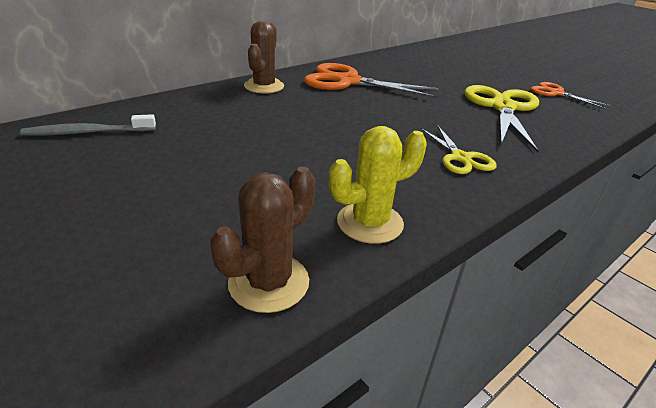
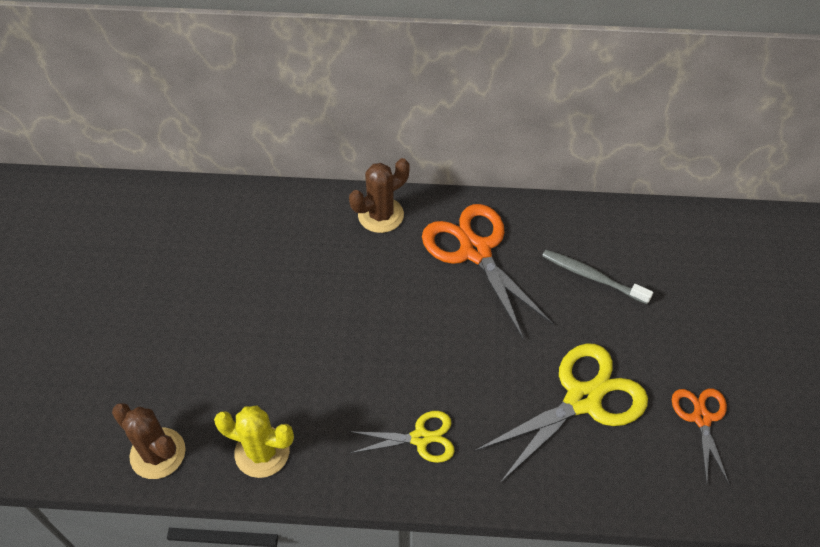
camera: 45 degrees right, 20 degrees up
grey toothbrush [20,114,156,136] -> grey toothbrush moved to [542,250,653,304]
brown cactus [210,167,316,313] -> brown cactus turned 45 degrees clockwise [112,403,186,479]
yellow scissors [420,126,497,174] -> yellow scissors turned 120 degrees counterclockwise [349,411,455,463]

